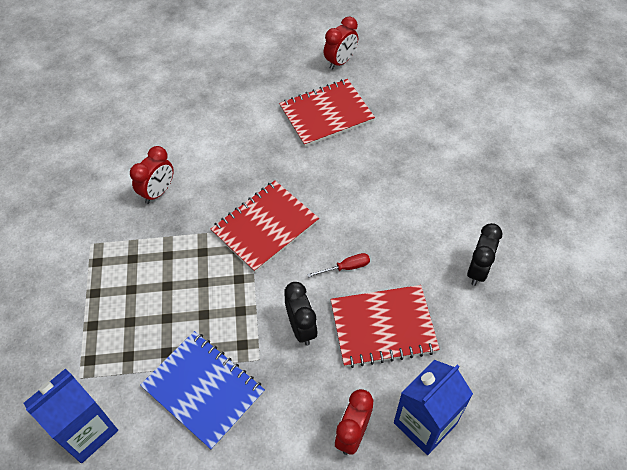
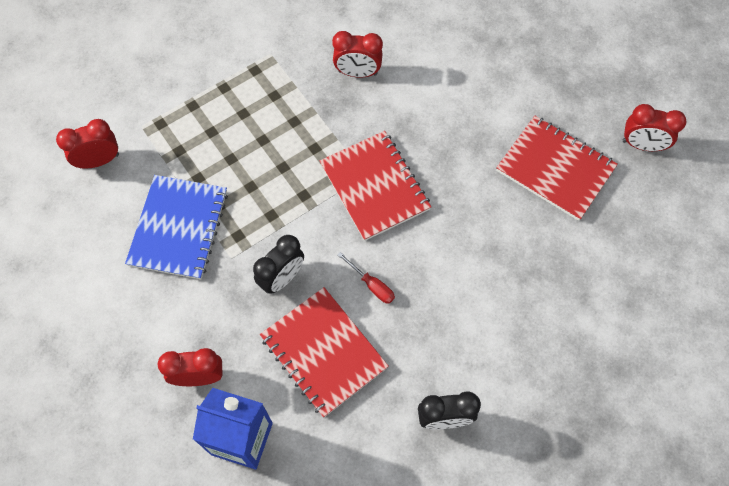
camera: 60 degrees right, 10 degrees up
blue carton [23,368,118,463] -> red clock [56,119,119,169]
red notebook [211,181,319,273] -> red notebook turned 45 degrees clockwise [320,131,431,241]

